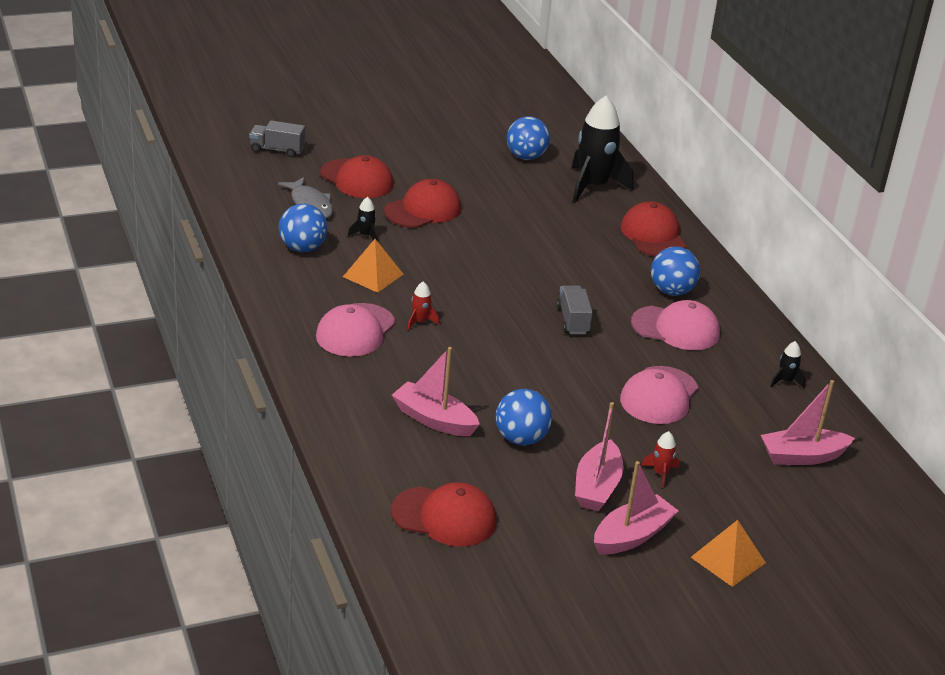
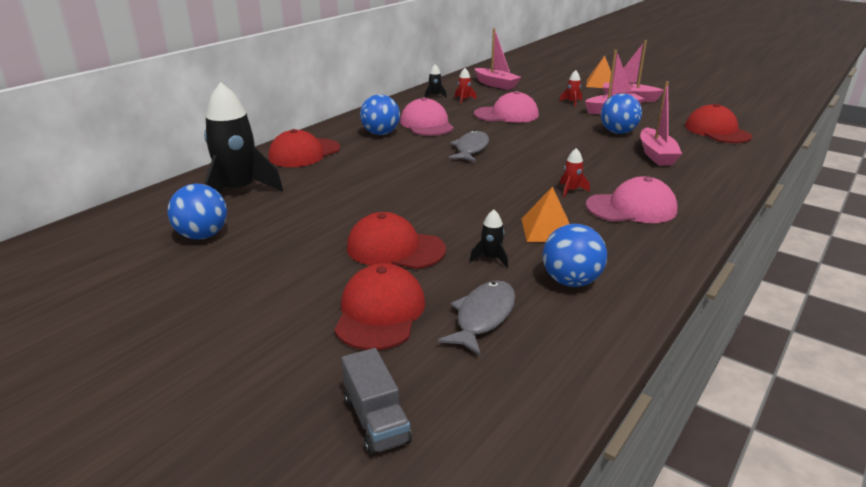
camera: 120 degrees left, 5 degrees down
grey truck [557,285,593,334] -> grey fish [448,130,489,162]
none -> red rocket [455,68,477,104]

